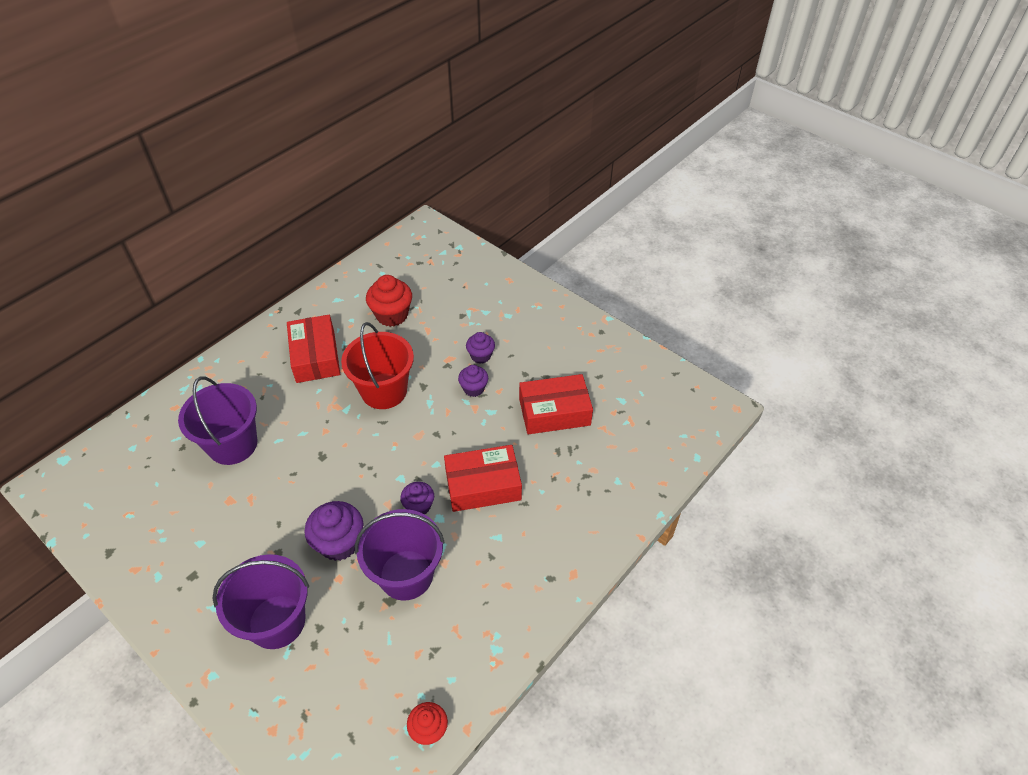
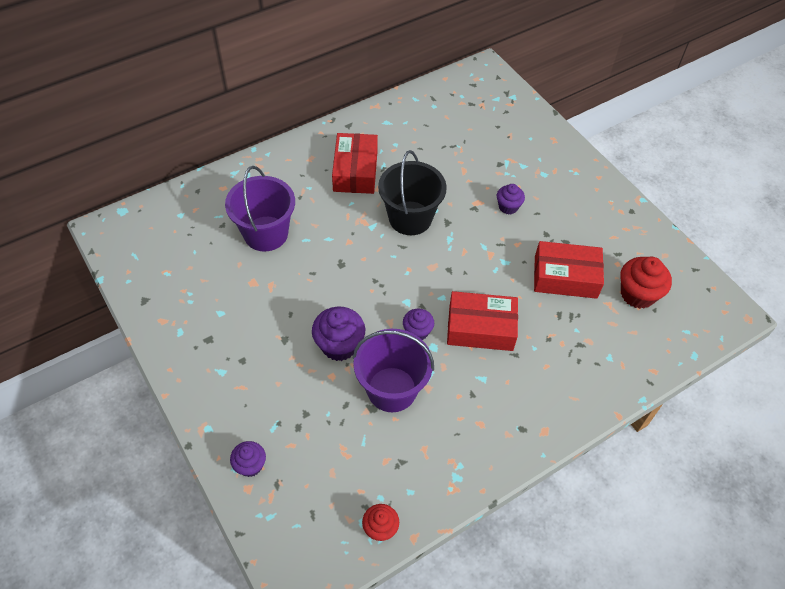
camera: 15 degrees right, 5 degrees up
purple bucket [212,554,309,649] -> none
red bucket [341,322,414,409] -> black bucket [378,150,447,235]
red cupcake [366,275,412,327] -> red cupcake moved to [620,257,672,309]
purple cupcake [458,365,488,397] -> purple cupcake moved to [230,441,266,477]

